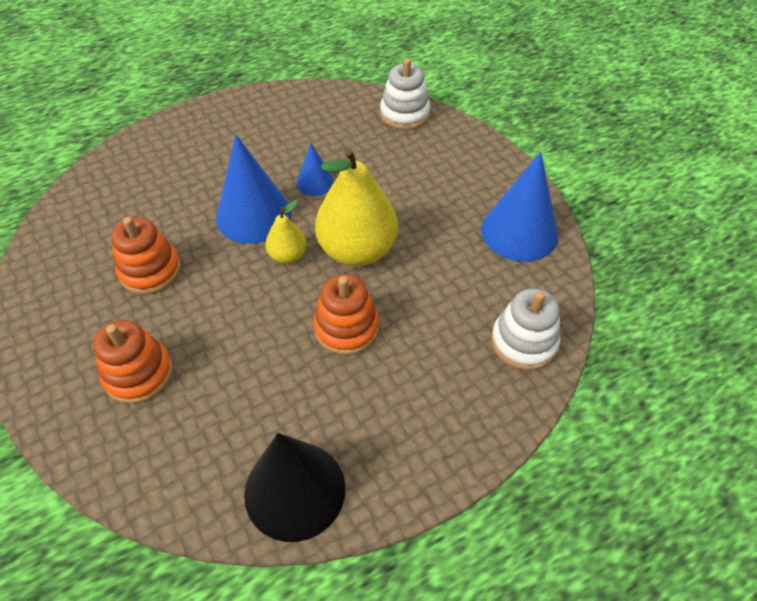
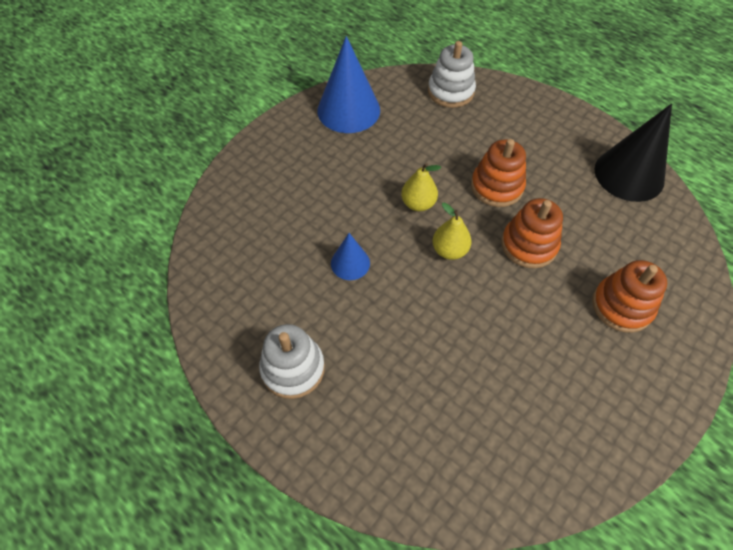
camera: 110 degrees left, 5 degrees up
orange stacking toy [111,217,181,295] -> orange stacking toy moved to [501,198,563,268]
blue cone [216,135,292,244] -> none
yellow pear [315,148,398,266] -> yellow pear [401,163,441,211], size x0.50
white stacking toy [380,59,431,130] -> white stacking toy moved to [259,324,325,399]

